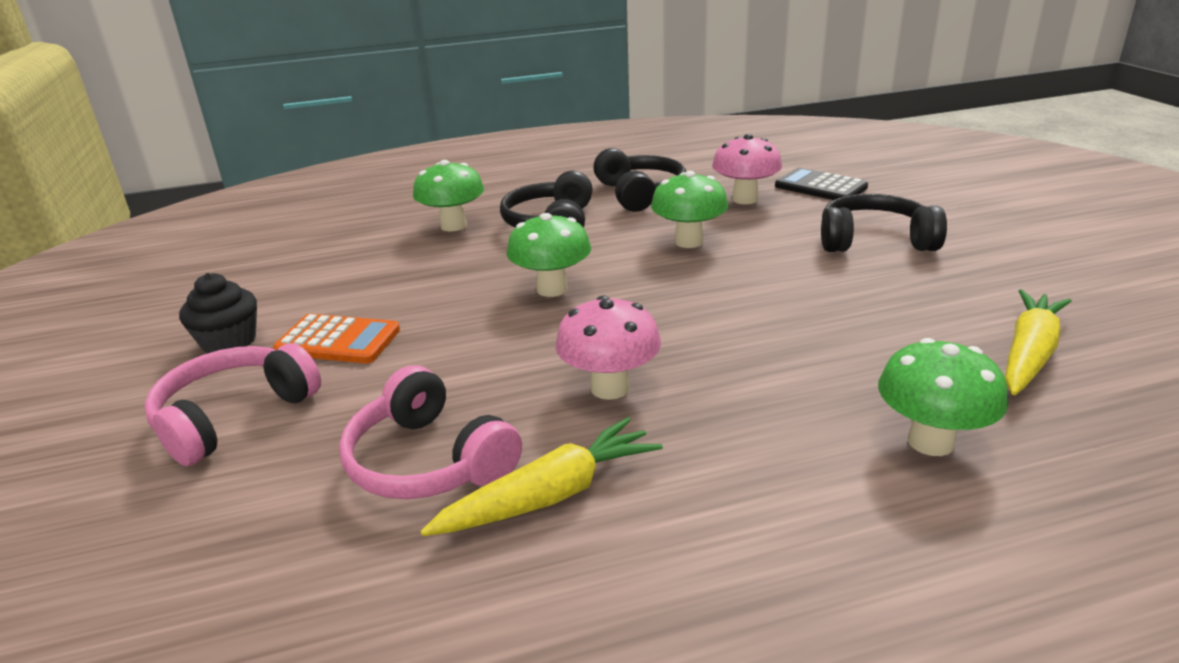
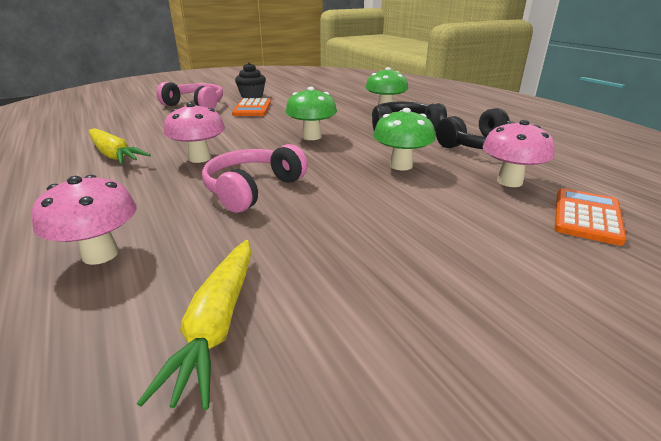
camera: 75 degrees right, 0 degrees up
pink headphones [339,365,522,499] -> pink headphones moved to [202,144,308,213]
black calculator [775,167,868,200] -> orange calculator [554,188,626,246]
black headphones [821,194,947,252] -> none
green mushroom [878,338,1008,456] -> pink mushroom [31,175,137,265]
yellow carrot [1005,289,1072,395] -> yellow carrot turned 75 degrees clockwise [137,240,252,410]

